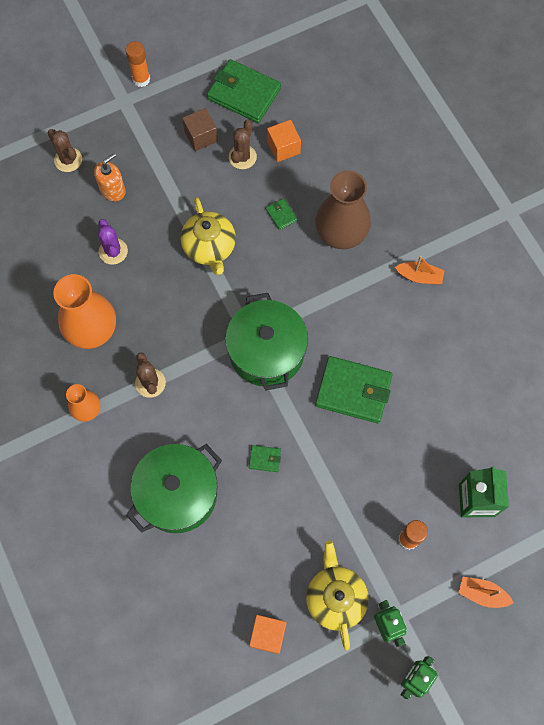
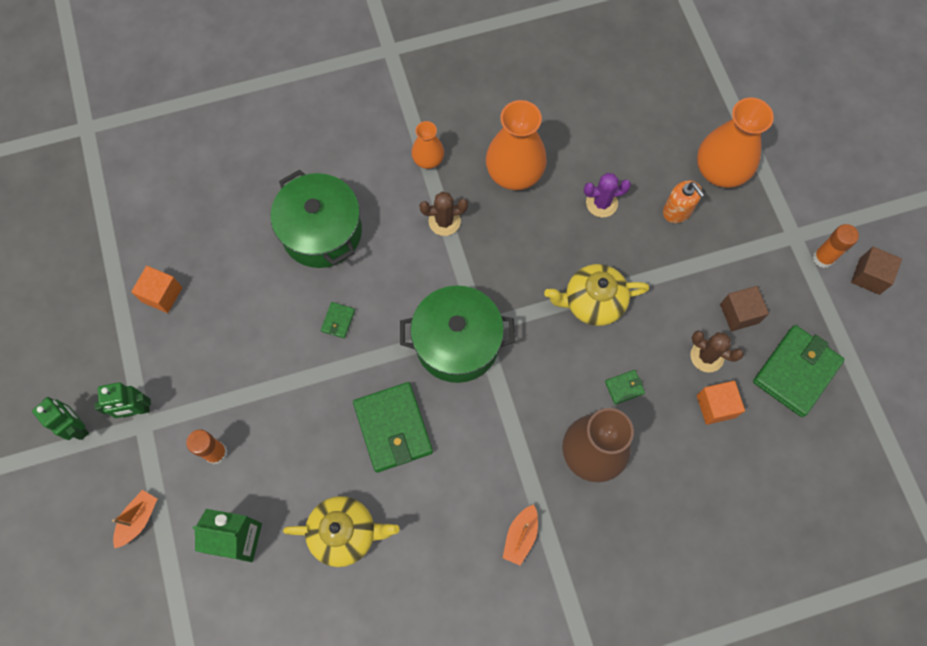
camera: 100 degrees right, 0 degrees up
brown cactus [48,129,82,172] -> orange vase [697,97,774,188]
yellow teapot [306,540,369,650] -> yellow teapot moved to [283,496,399,567]
green wallet [315,356,392,423] -> green wallet turned 45 degrees counterclockwise [353,382,433,473]
none -> brown cube [851,247,902,295]

